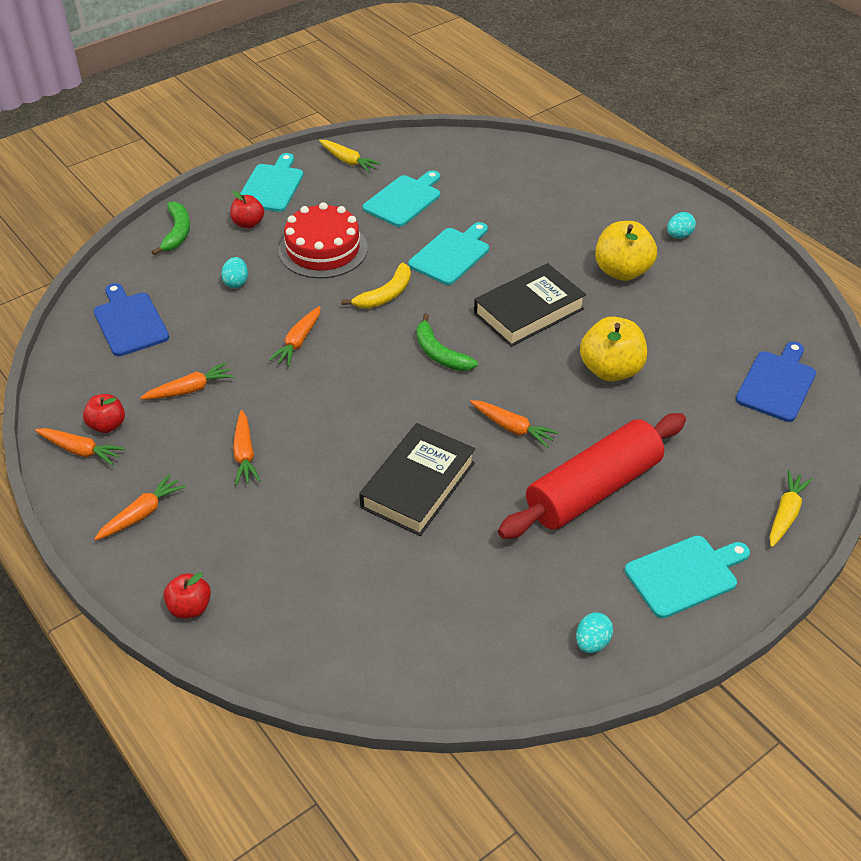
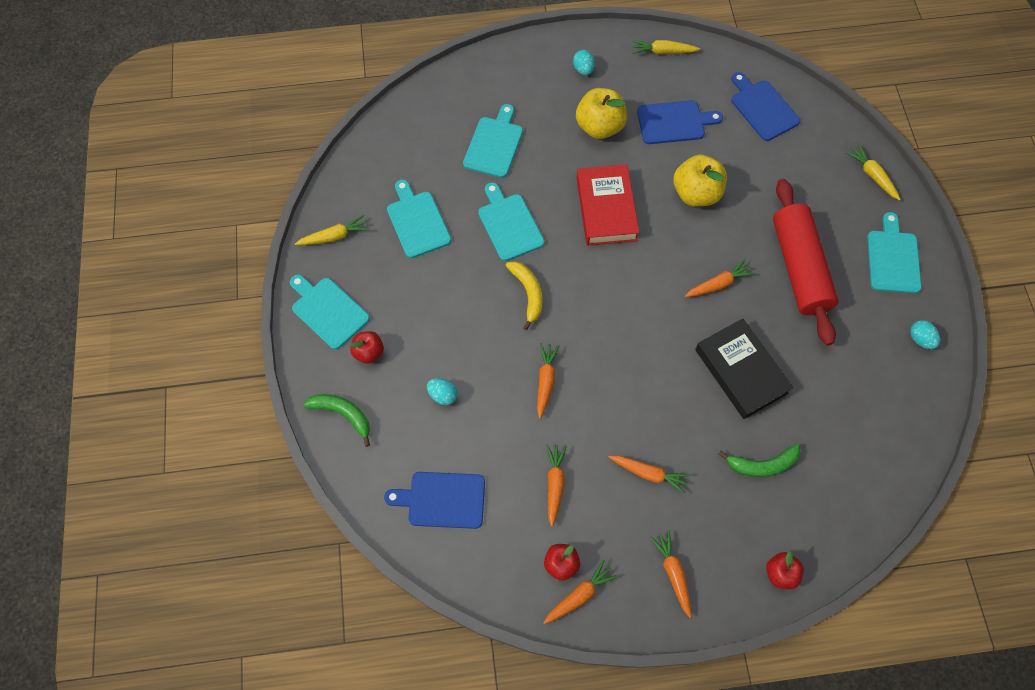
camera: 60 degrees left, 20 degrees up
orange carrot [269,306,321,366] -> orange carrot turned 135 degrees counterclockwise [537,343,559,419]
red cake [279,202,368,278] -> none
green banana [416,314,478,371] -> green banana moved to [718,444,801,477]
black book [474,263,586,347] -> red book [576,164,639,246]
none -> turquoise cutting board [463,104,523,178]
none -> yellow carrot [632,40,700,54]
none -> blue cutting board [637,100,723,144]

